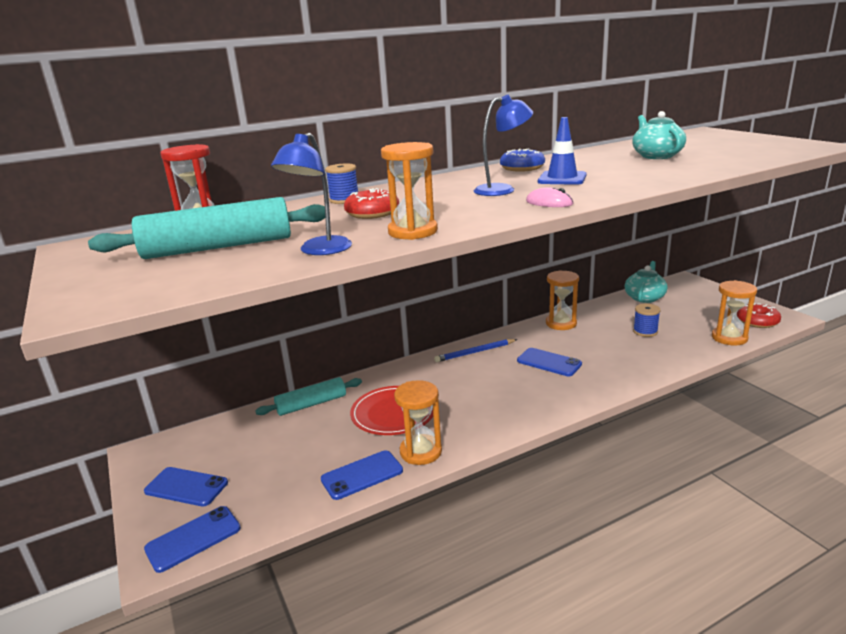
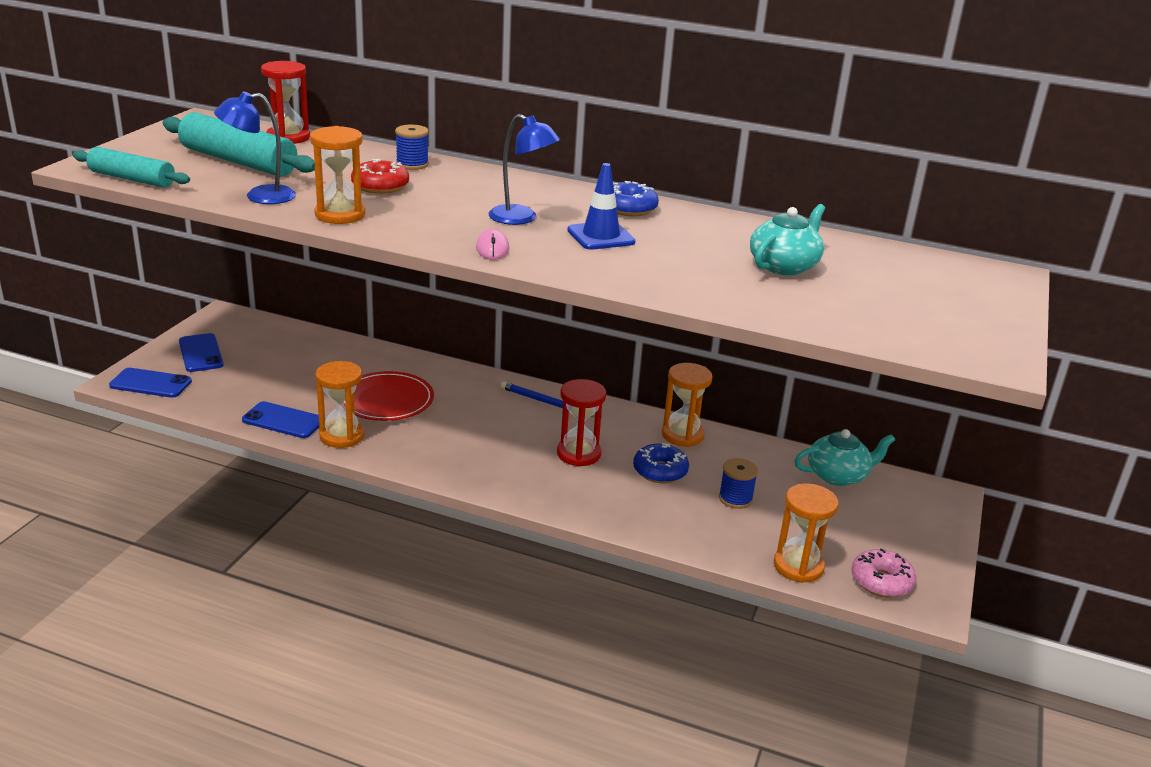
camera: 45 degrees right, 5 degrees up
turquoise rolling pin [255,377,362,416] -> turquoise rolling pin moved to [73,147,190,188]
blue phone [517,348,582,376] -> red hourglass [557,379,606,467]
red donut [737,303,781,328] -> pink donut [852,548,916,598]
none -> blue donut [633,443,689,483]

